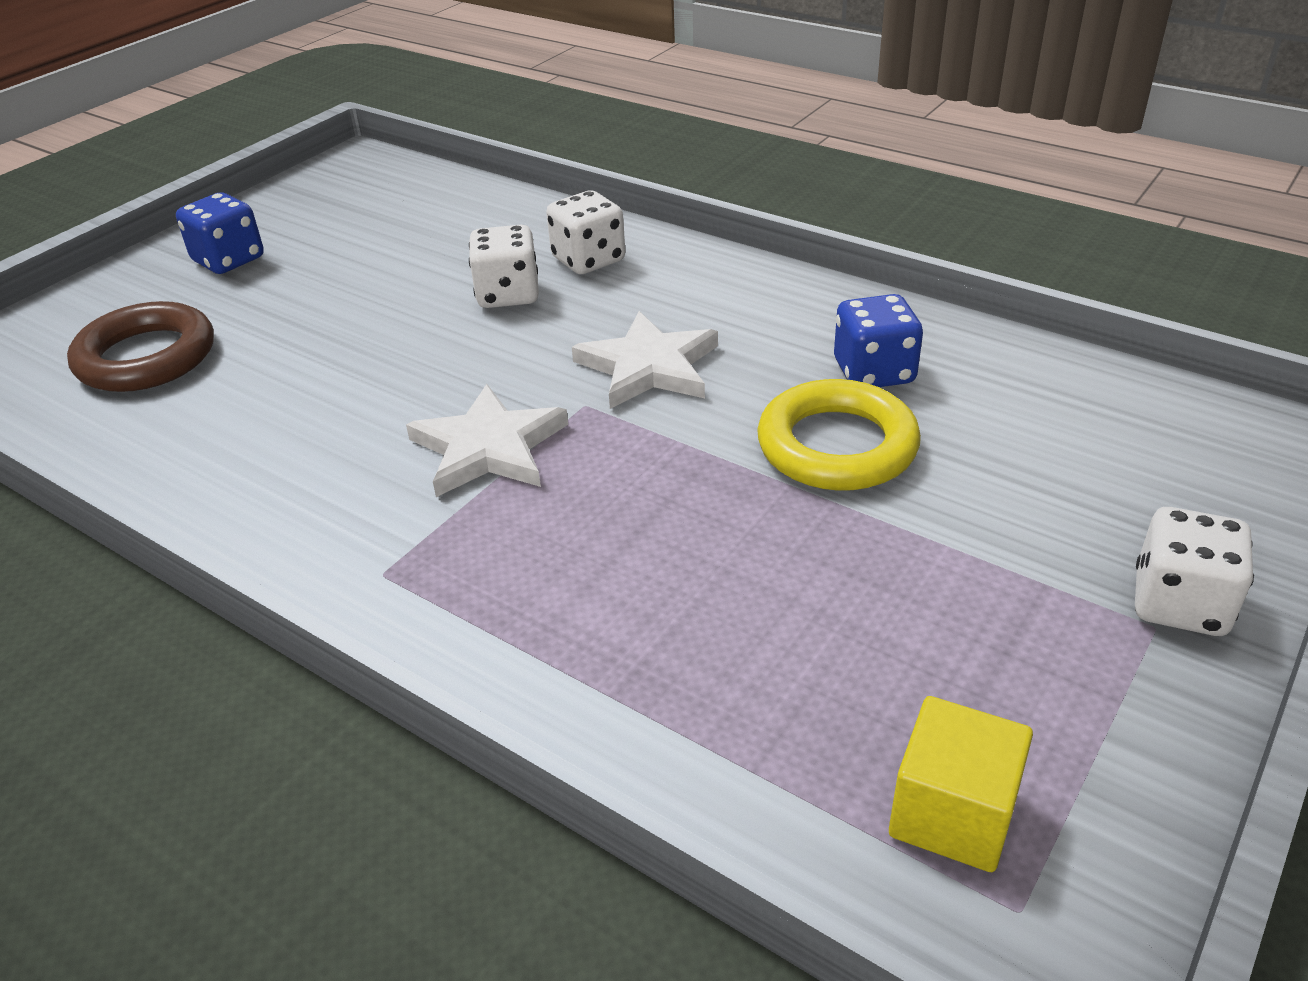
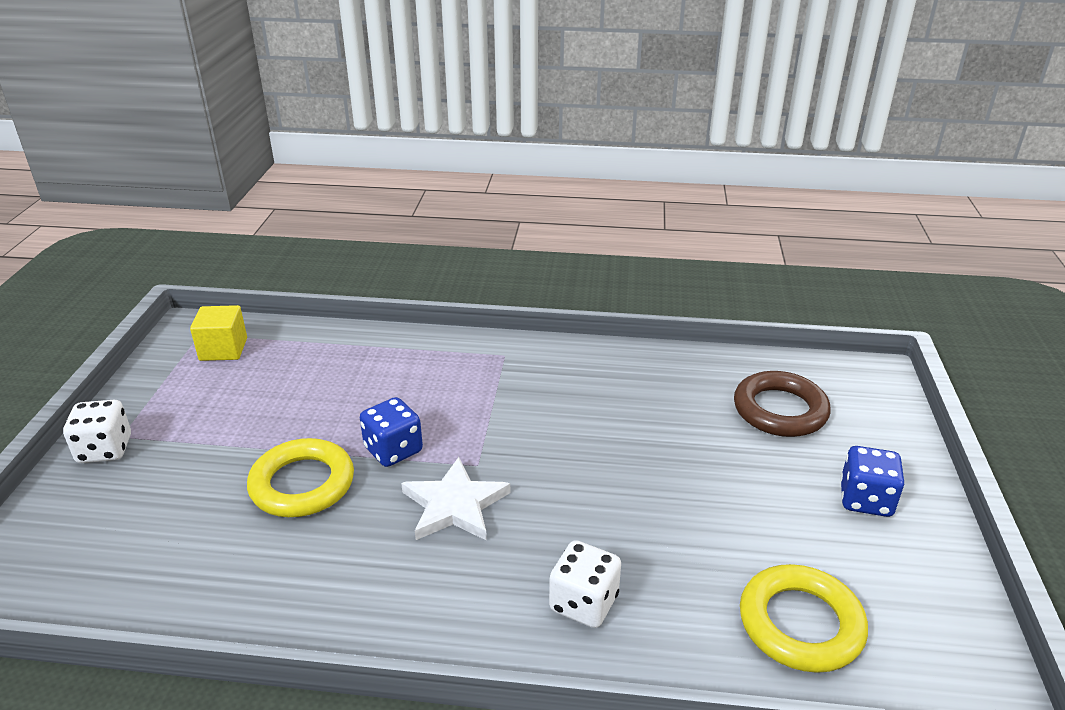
camera: 150 degrees right, 5 degrees down
white star [406,384,568,497] -> none
white dice [469,225,539,308] -> none
blue dice [834,294,923,387] -> blue dice moved to [360,397,423,467]
none -> yellow ring [740,564,868,673]

